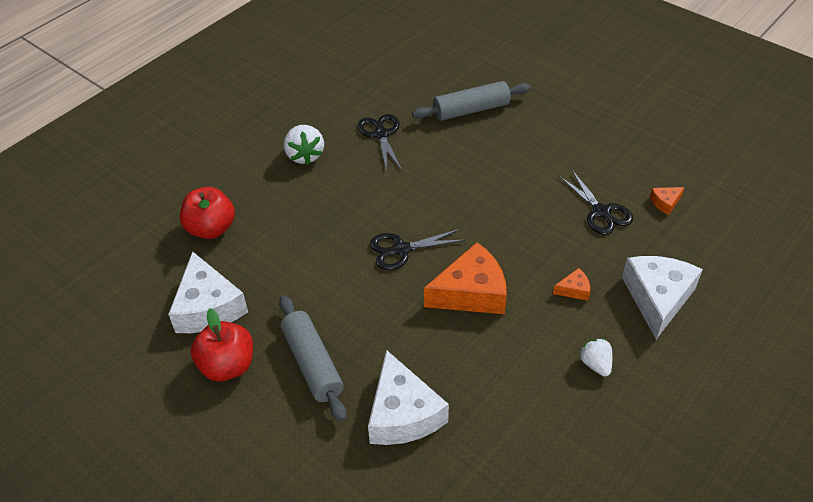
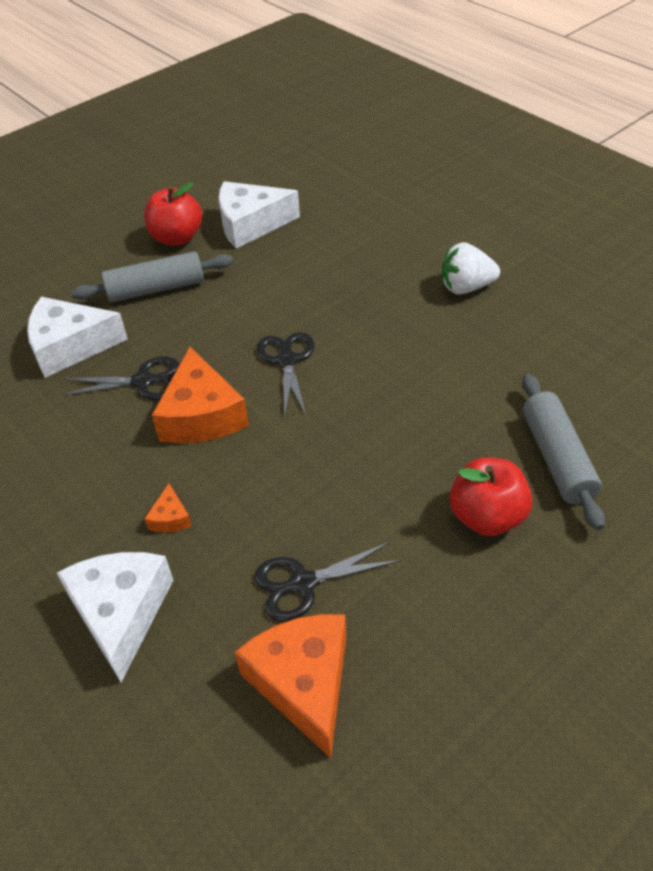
camera: 100 degrees right, 0 degrees up
red apple [180,187,235,239] -> red apple moved to [450,457,533,536]
black scissors [358,114,402,172] -> black scissors moved to [61,356,179,400]
white strawberry [579,338,612,377] -> none
white cheese [622,256,703,339] -> white cheese turned 120 degrees counterclockwise [57,552,173,682]
orange cheese [650,187,685,215] -> orange cheese [234,614,346,758], size x2.26

